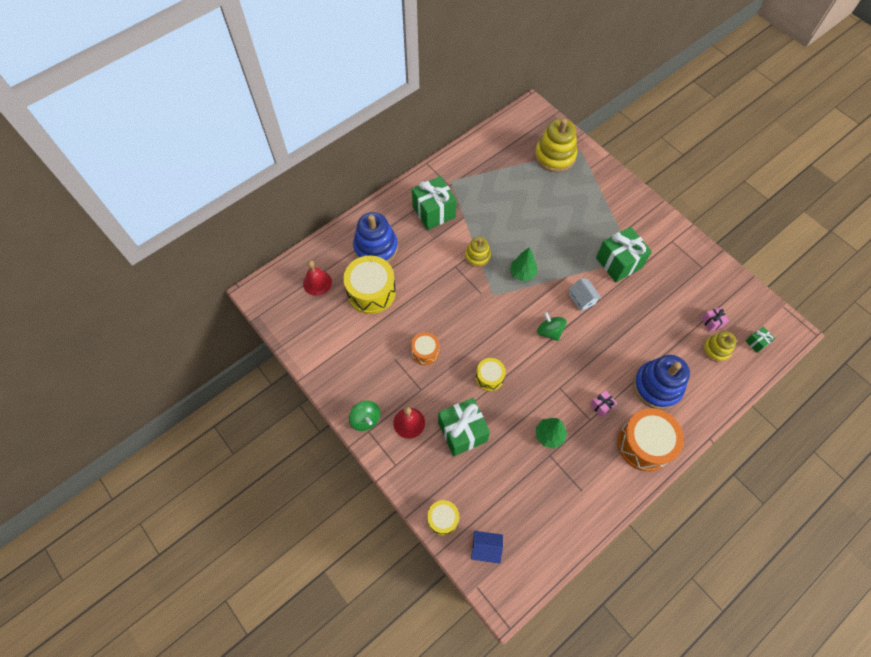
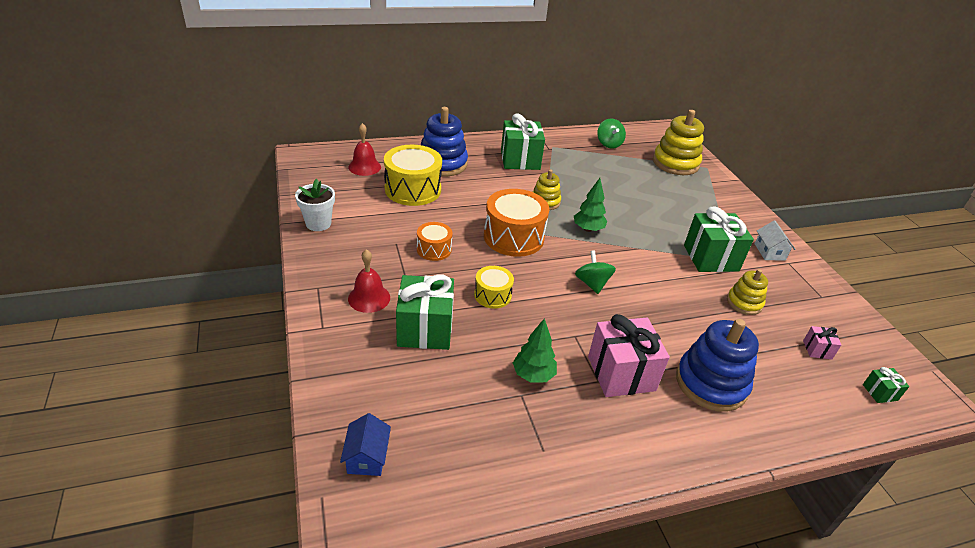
camera: 20 degrees right, 25 degrees down
green spinning top [349,401,380,431] -> green spinning top moved to [597,119,626,149]
yellow drum [427,500,459,536] -> none
blue house [471,531,503,564] -> blue house turned 60 degrees clockwise [340,413,391,476]
white house [569,278,601,311] -> white house moved to [755,221,795,261]
pink gift [590,390,617,417] -> pink gift [588,314,670,397], size x2.20
orange drum [617,408,684,471] -> orange drum moved to [484,189,549,257]
yellow stacking toy [703,331,736,362] -> yellow stacking toy moved to [727,269,768,315]
none -> white flower pot [295,179,335,231]

